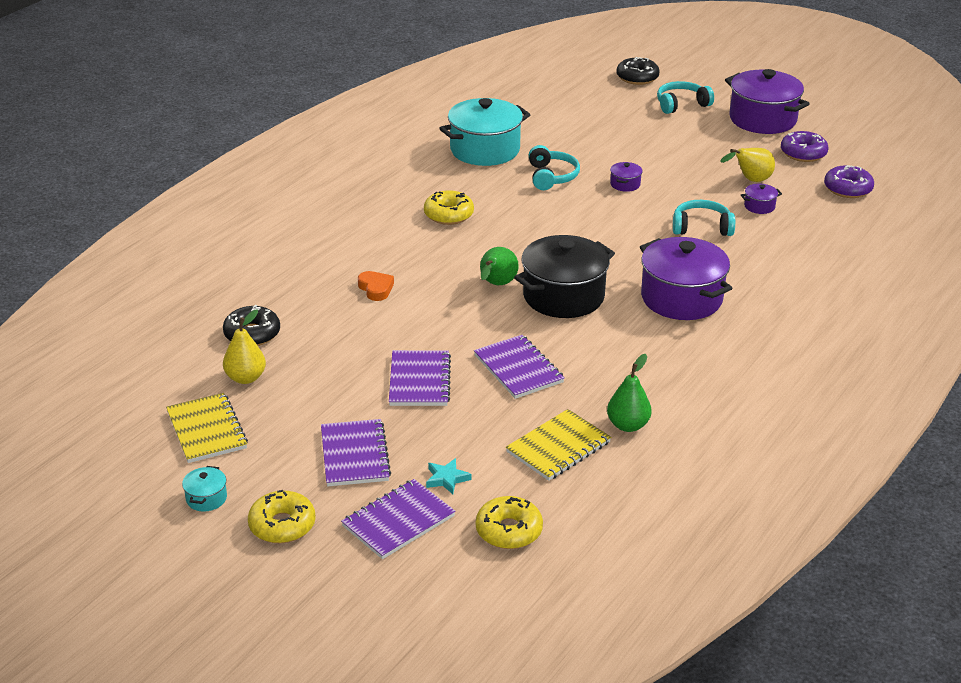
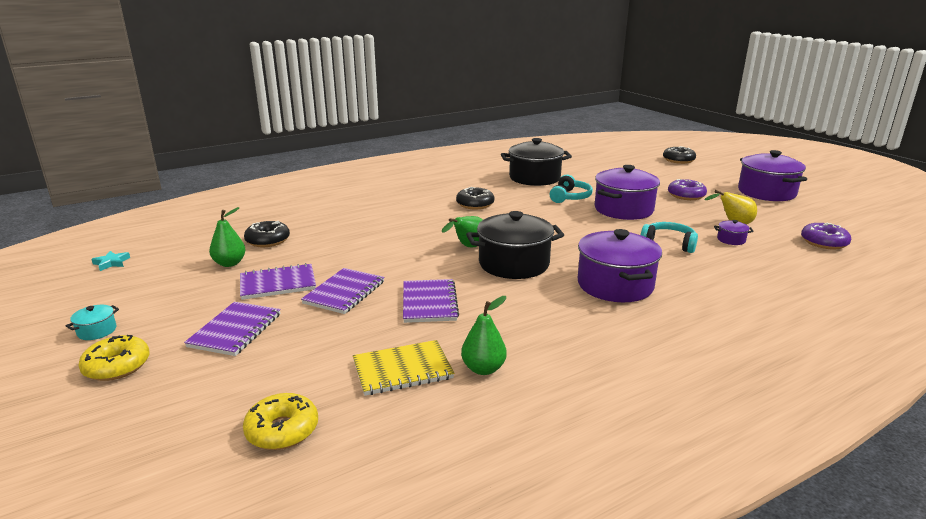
camera: 25 degrees right, 10 degrees down
yellow notebook [166,393,248,463] -> none
yellow pear [223,309,266,384] -> green pear [209,207,246,267]
purple notebook [341,479,456,559] -> purple notebook moved to [240,263,316,300]
orange heart [358,271,394,301] -> none
yellow donut [424,190,474,225] -> black donut [456,187,494,210]
turquoise star [426,458,471,494] -> turquoise star moved to [91,251,130,271]
turquoise pot [439,98,530,166] -> black pot [501,138,572,186]
purple pot [610,162,643,192] -> purple pot [594,165,660,220], size x2.40
turquoise headphones [657,81,714,114] -> none
purple donut [781,131,828,162] -> purple donut moved to [668,179,707,200]

